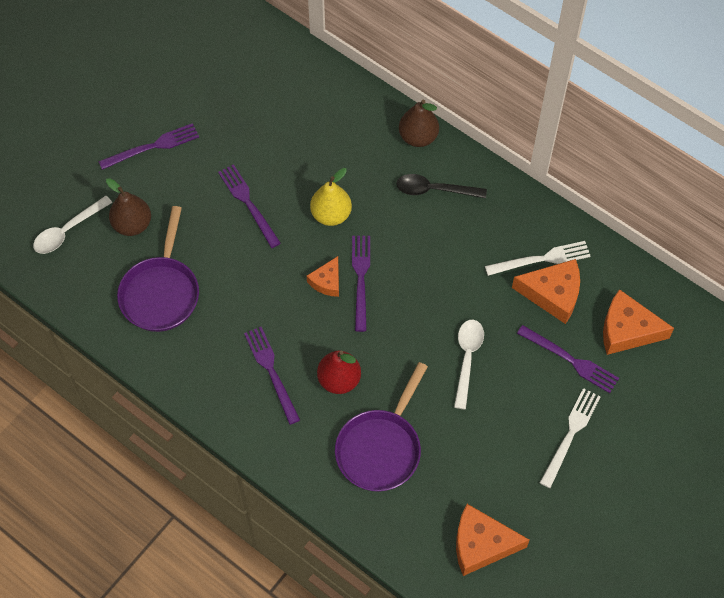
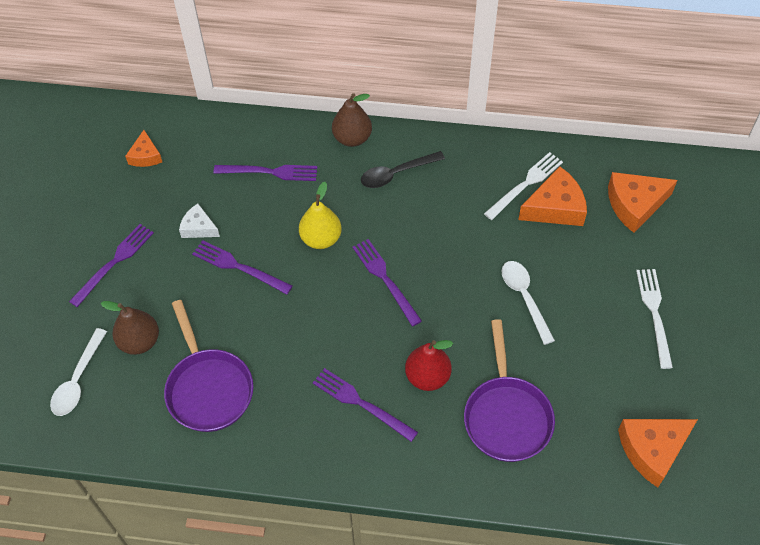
camera: 30 degrees left, 5 degrees down
orange cheese [307,256,339,297] -> orange cheese moved to [125,130,162,167]
purple fork [517,325,619,393] -> purple fork moved to [214,165,317,181]
none -> white cheese [179,204,220,238]

